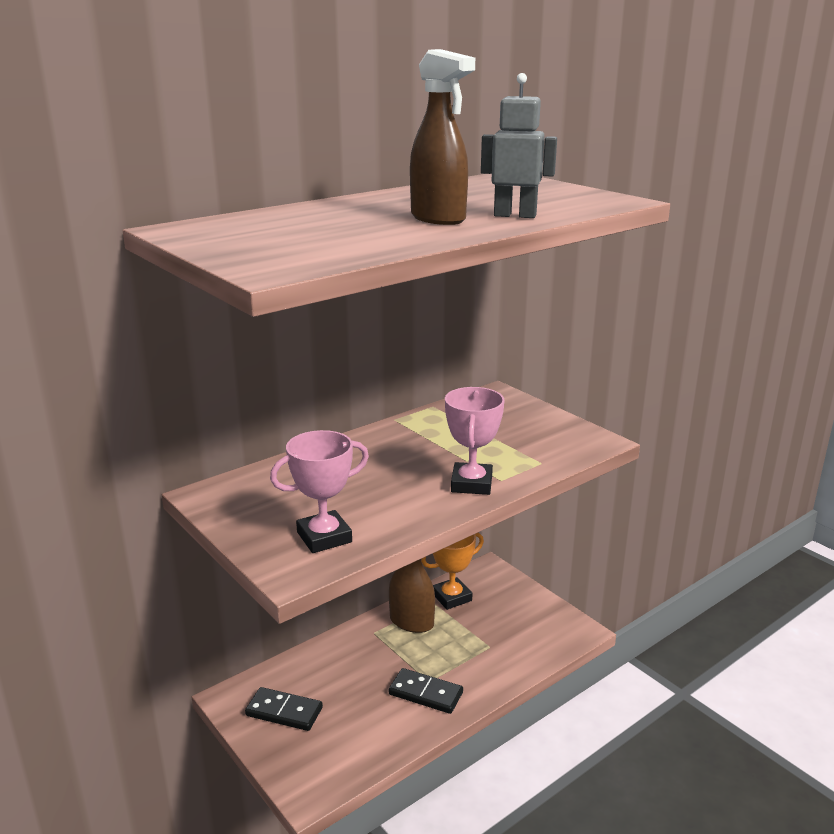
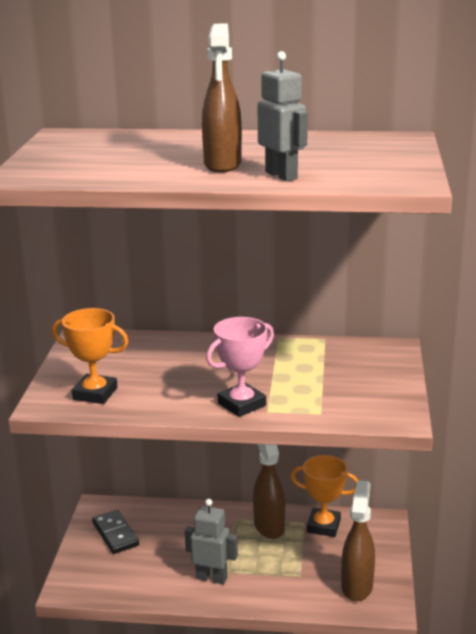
camera: 45 degrees right, 0 degrees up
pink trophy [270,430,369,553] -> orange trophy [52,308,129,404]
black domino [389,668,463,714] -> grey robot [185,499,238,584]
none -> brown spray bottle [341,480,375,601]

